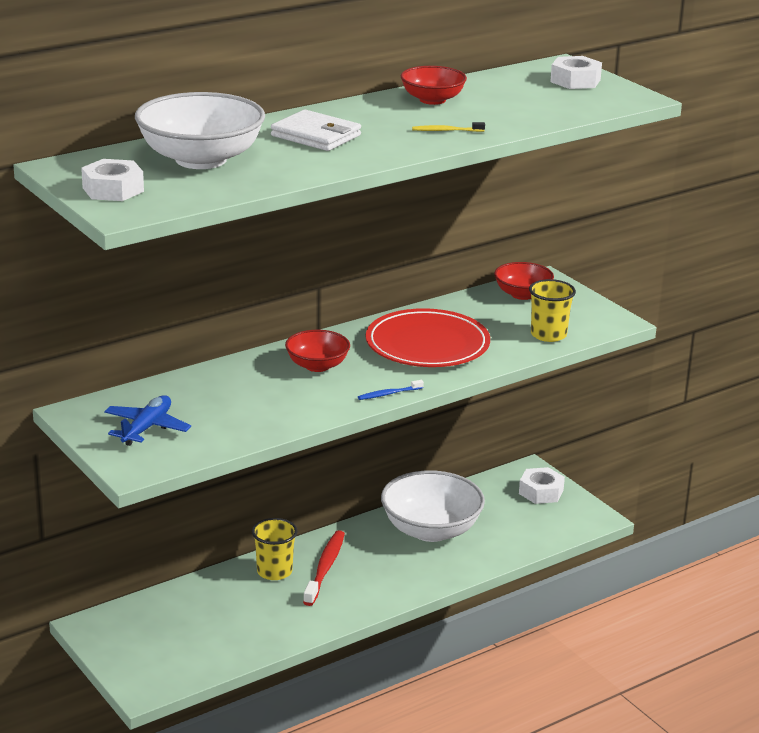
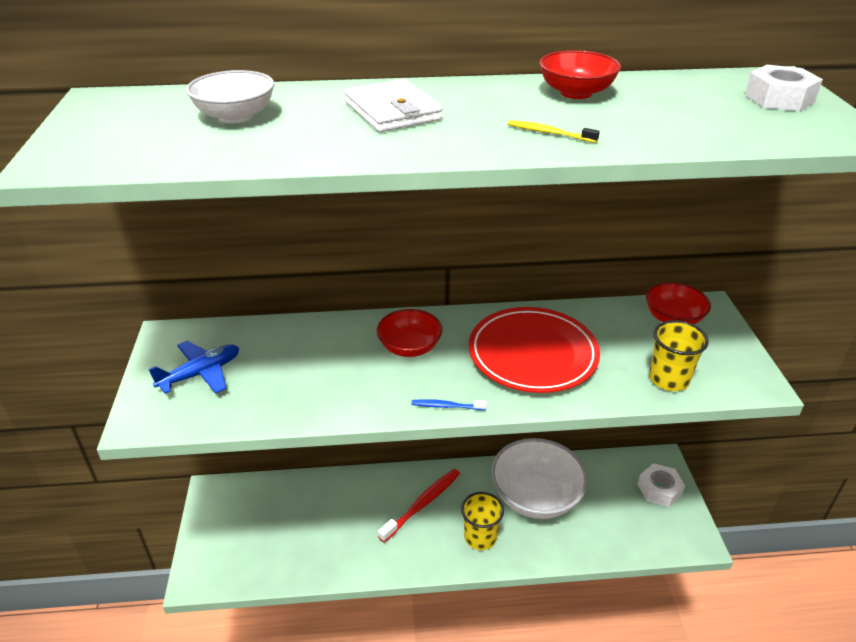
camera: 30 degrees right, 10 degrees up
white nut [81,159,144,201] -> none
white bowl [135,92,265,169] -> white bowl [186,70,274,123], size x0.57
yellow cup [252,518,298,580] -> yellow cup moved to [461,492,504,550]

